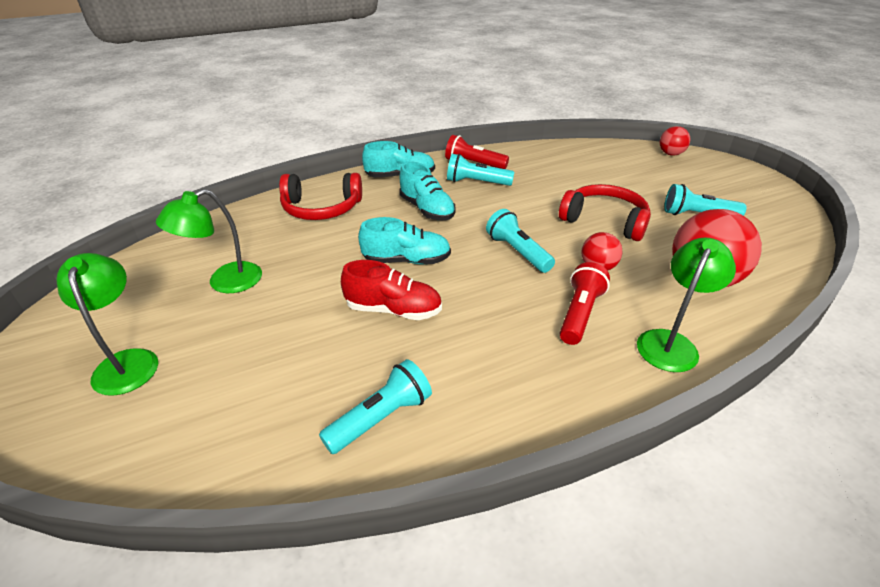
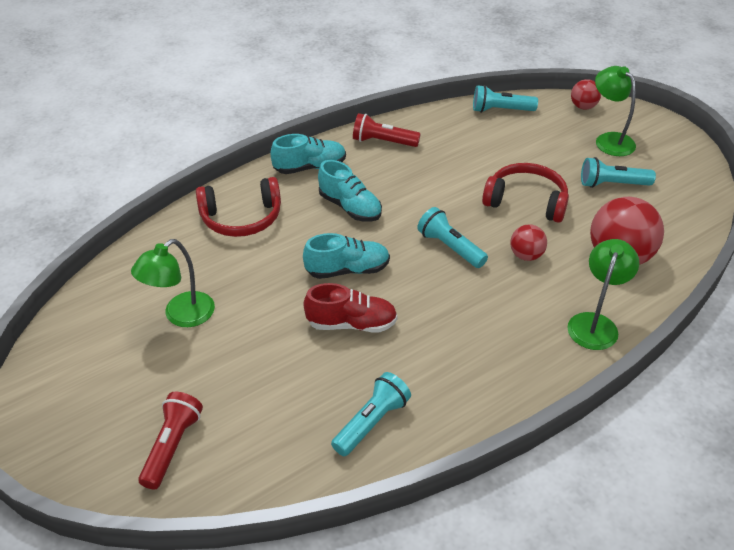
camera: 10 degrees left, 5 degrees up
green lamp [57,253,158,396] -> green lamp moved to [595,66,636,156]
turquoise flashlight [447,154,514,186] -> turquoise flashlight moved to [473,85,538,113]
red flashlight [560,262,610,345] -> red flashlight moved to [138,392,203,490]

